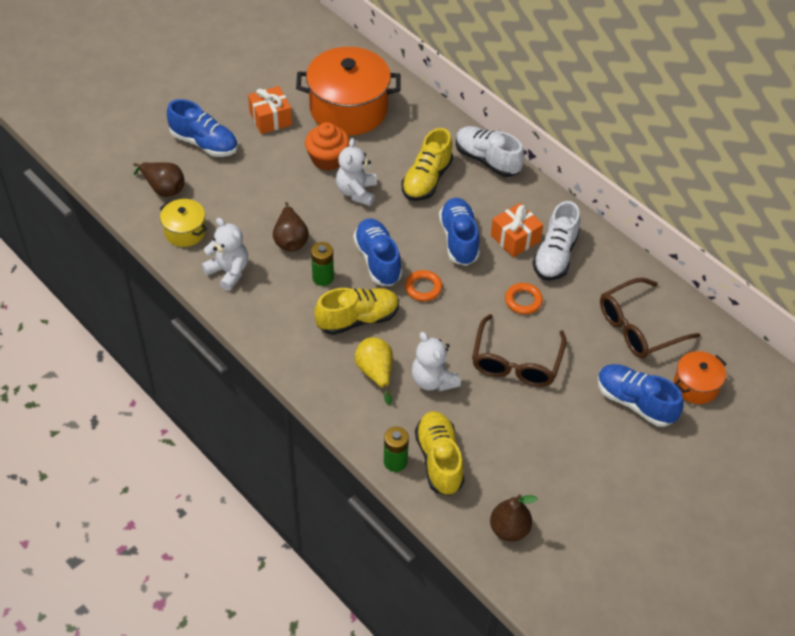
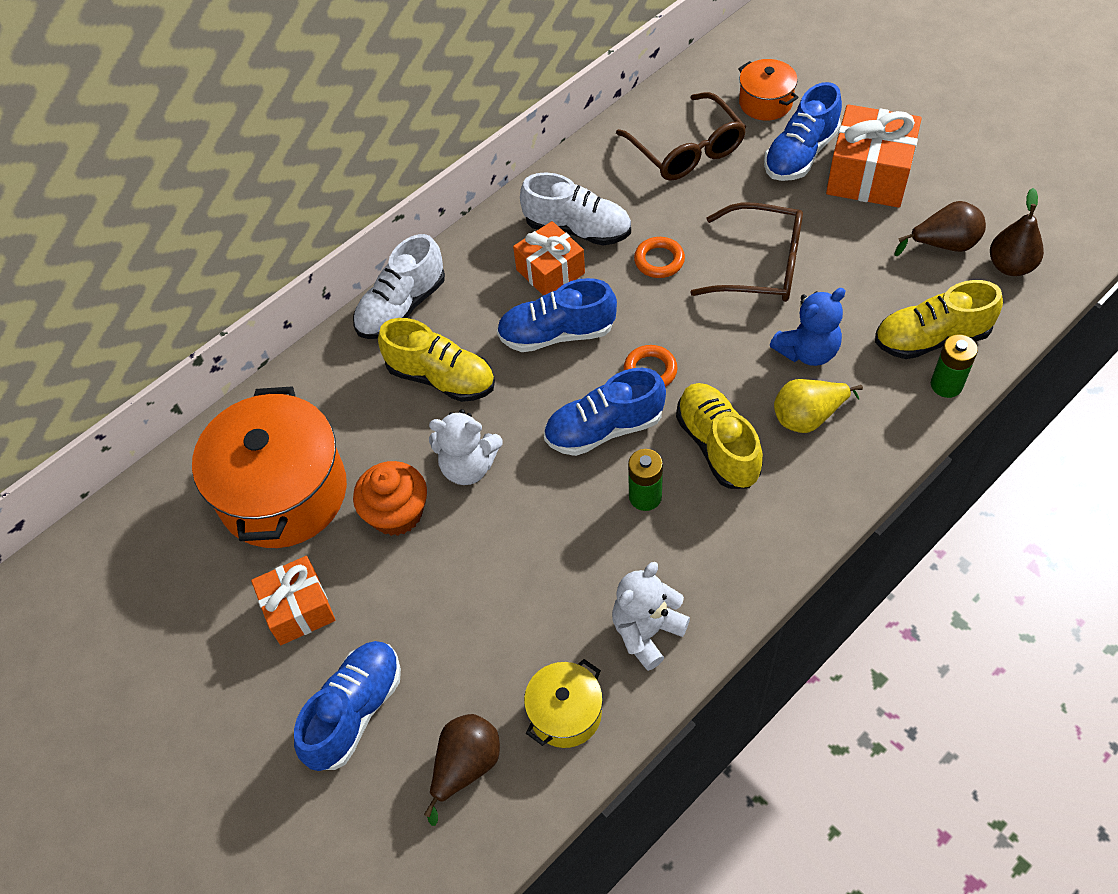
camera: 85 degrees left, 5 degrees up
brown pear [273,202,309,252] -> brown pear moved to [895,201,986,256]
white teddy bear [411,332,461,392] -> blue teddy bear [770,288,846,366]
none -> orange gift [826,104,922,208]

